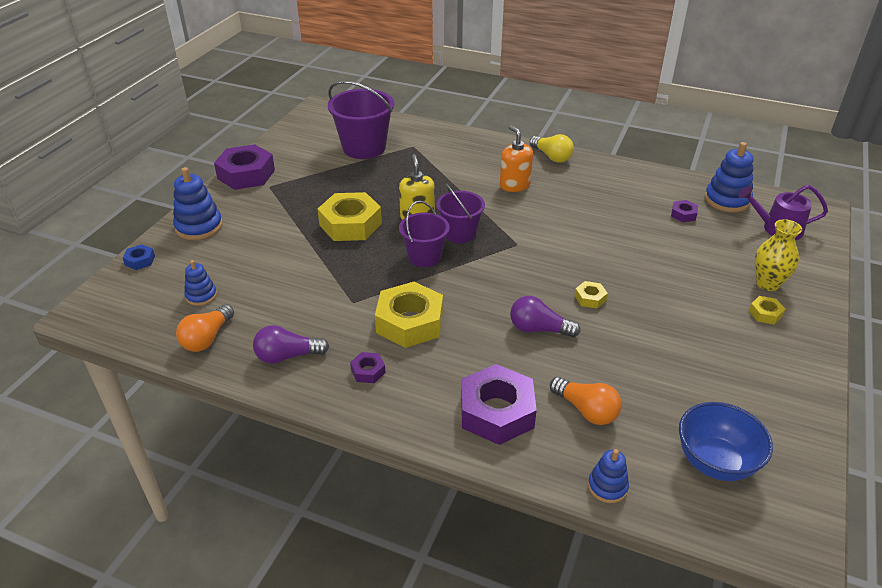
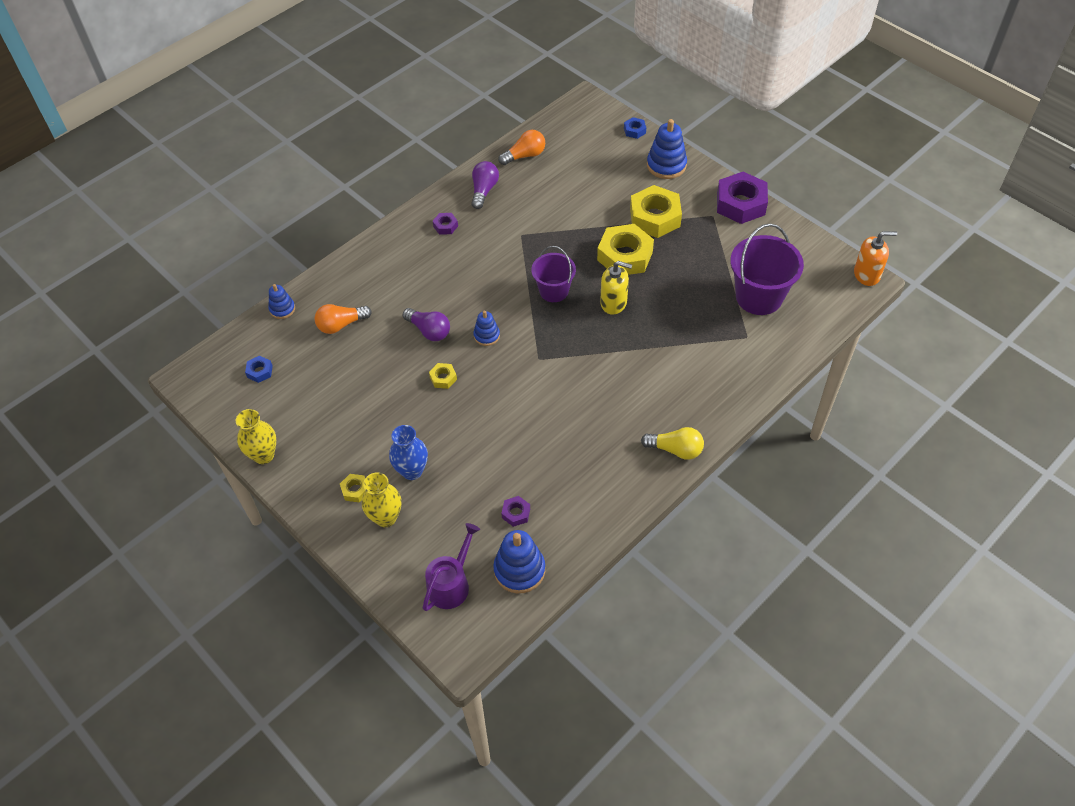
camera: 115 degrees right, 15 degrees up
orange light bulb [176,304,234,352] -> orange light bulb turned 105 degrees clockwise [498,130,545,165]
blue stacking toy [184,260,217,306] -> blue stacking toy moved to [473,311,500,346]
yellow nut [375,282,443,348] -> yellow nut moved to [630,185,682,238]
purple bucket [436,184,485,243] -> none
purple nut [461,364,537,445] -> none
orange soap dispenser [500,125,533,192] -> orange soap dispenser moved to [854,231,897,286]
purple light bulb [510,296,581,337] -> purple light bulb turned 90 degrees clockwise [402,308,450,341]
yellow light bulb [529,134,574,163] -> yellow light bulb turned 150 degrees counterclockwise [641,427,704,460]
blue bowl [679,402,773,481] -> blue nut [245,356,273,383]
none -> yellow vase [236,409,277,464]
none -> blue vase [389,425,428,480]

